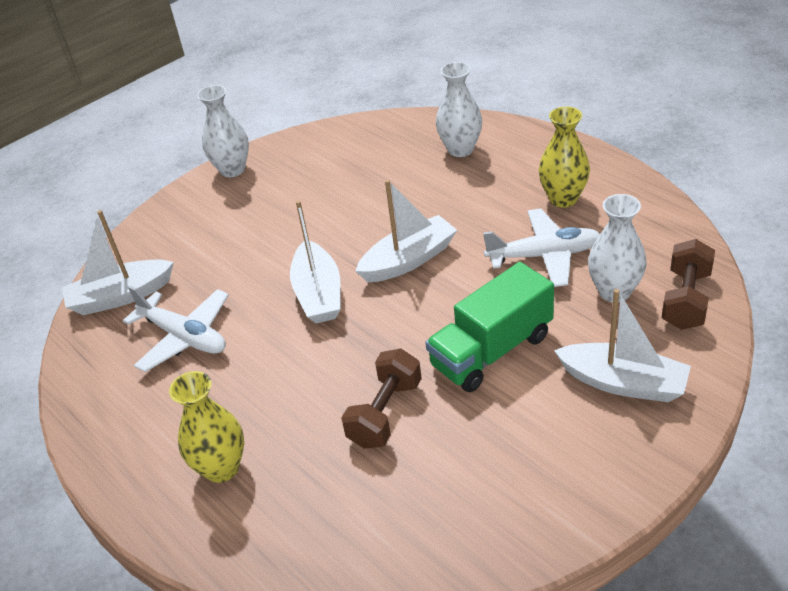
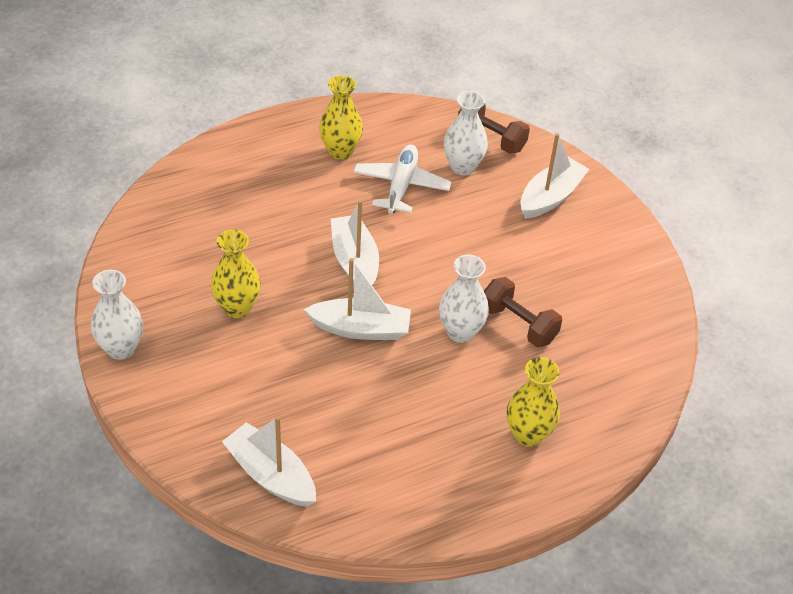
camera: 80 degrees left, 5 degrees up
white boat [62,210,174,315] -> white boat turned 135 degrees clockwise [222,416,316,507]
white plane [123,286,229,372] -> none
green truck [425,262,554,392] -> none
white vase [436,62,482,157] -> white vase moved to [439,255,489,343]
none -> yellow vase [211,230,261,318]

